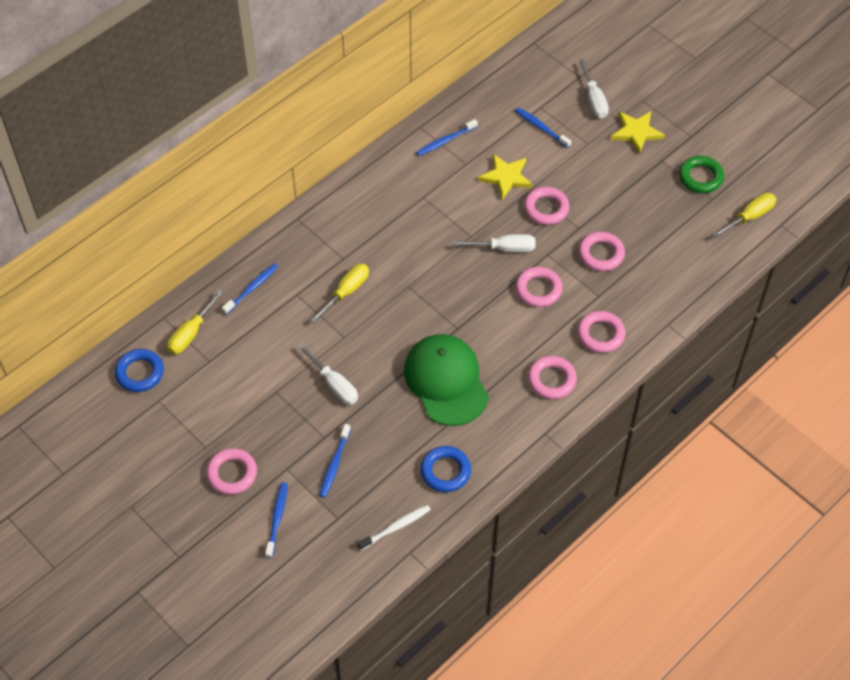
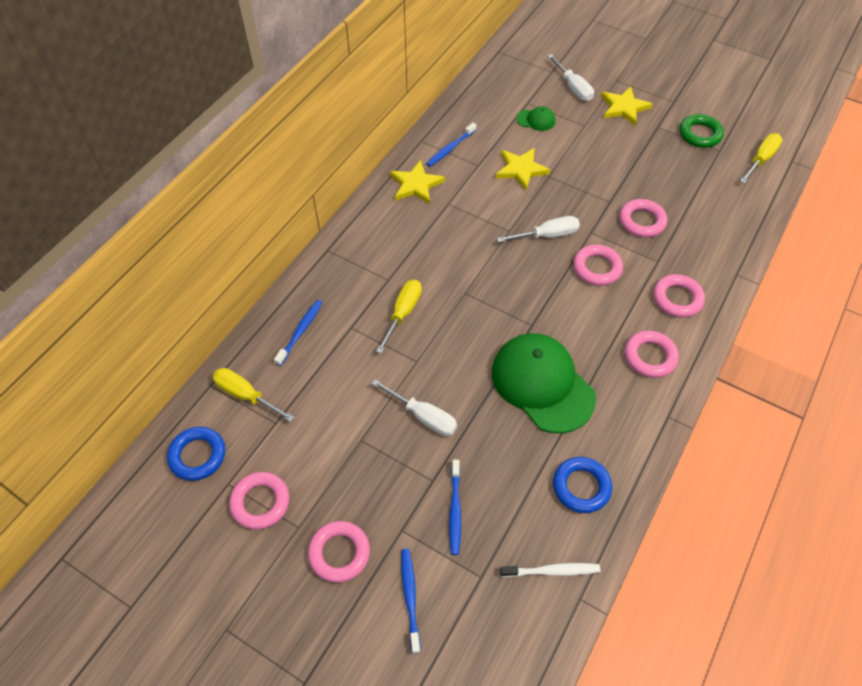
camera: 15 degrees left, 0 degrees up
yellow screwdriver [167,290,224,354] -> yellow screwdriver turned 105 degrees clockwise [212,368,295,422]
white toothbrush [357,505,431,551] -> white toothbrush turned 45 degrees clockwise [500,563,600,577]
blue toothbrush [515,107,571,148] -> green cap [516,106,555,131]
pink ring [524,187,569,225] -> pink ring moved to [229,472,289,529]
none -> yellow star [390,160,445,204]

